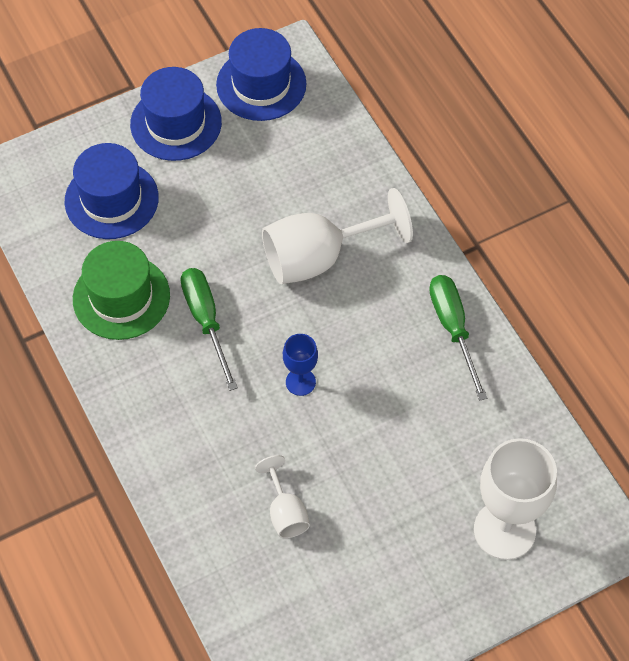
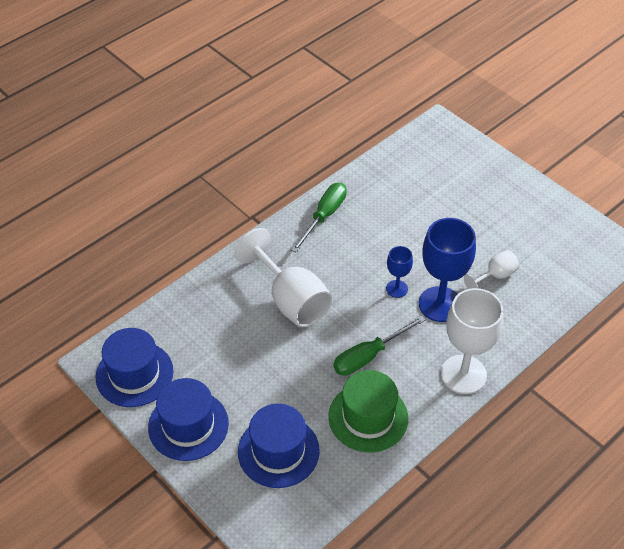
camera: 105 degrees left, 10 degrees down
green screwdriver [429,275,487,401] -> green screwdriver turned 150 degrees clockwise [291,183,347,253]
white goblet [474,438,557,560] -> white goblet moved to [441,288,503,394]
none -> blue goblet [419,218,476,322]

